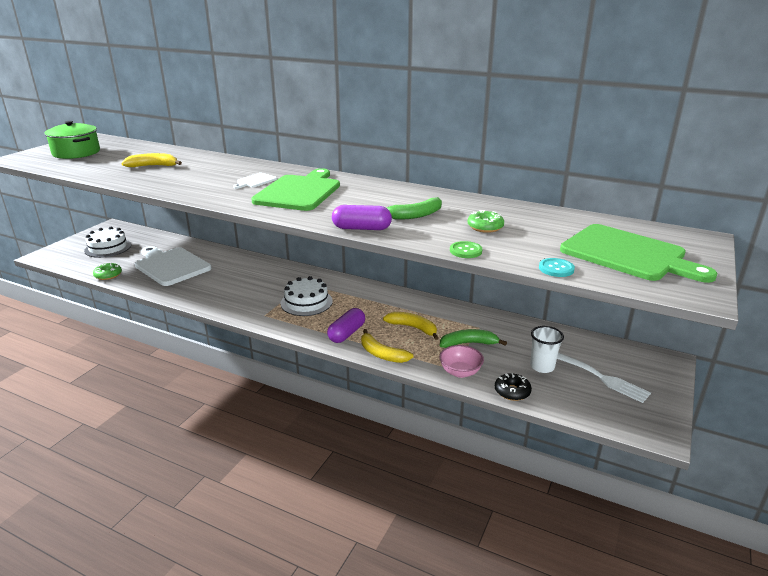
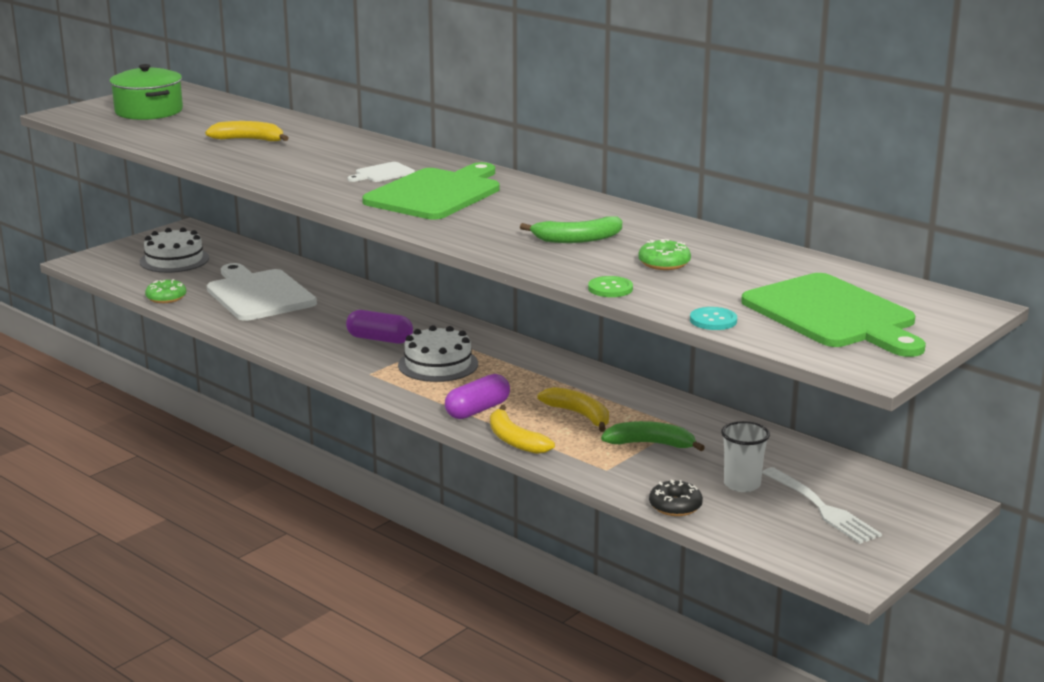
camera: 15 degrees right, 5 degrees down
purple capsule [332,205,392,230] -> purple capsule moved to [346,310,413,344]
pink bowl [439,345,484,378] -> none

